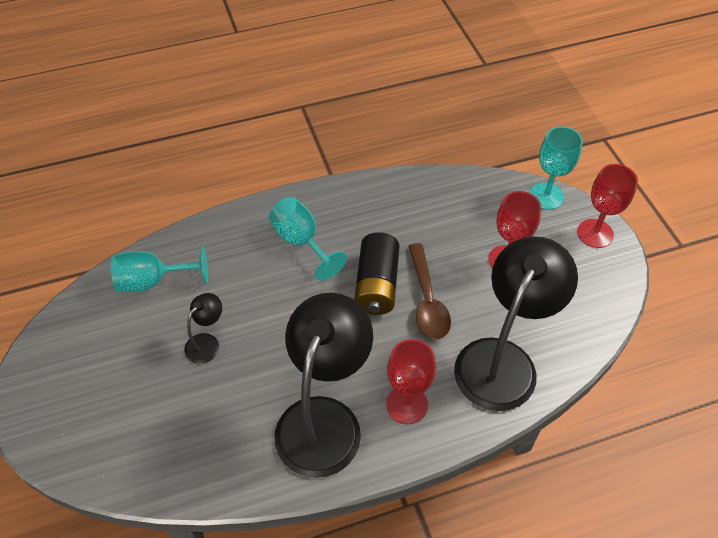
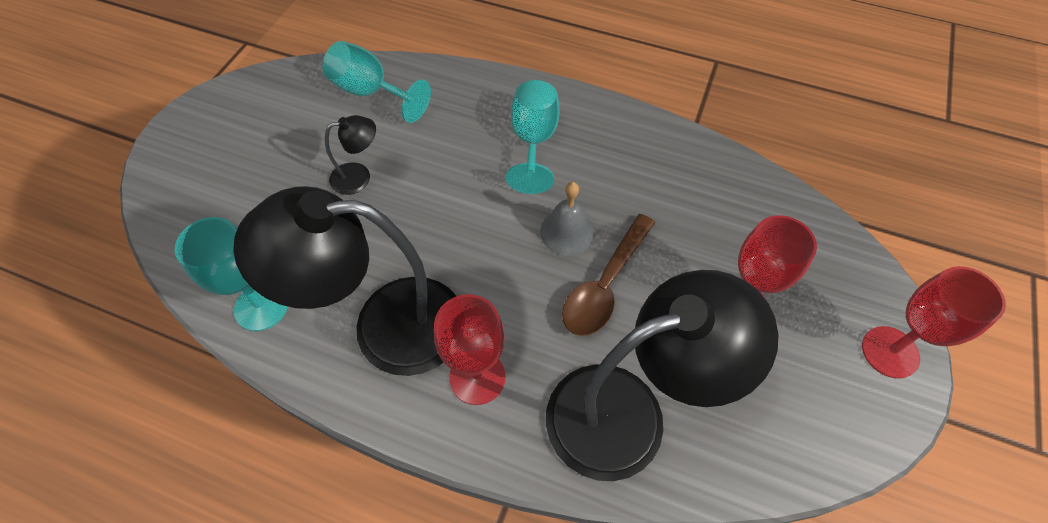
camera: 40 degrees right, 5 degrees up
black lamp [274,293,373,478] -> black lamp turned 150 degrees counterclockwise [233,186,456,376]
black battery [354,232,400,315] -> grey bell [540,182,595,256]
turquoise goblet [529,126,583,210] -> turquoise goblet moved to [175,217,288,331]

